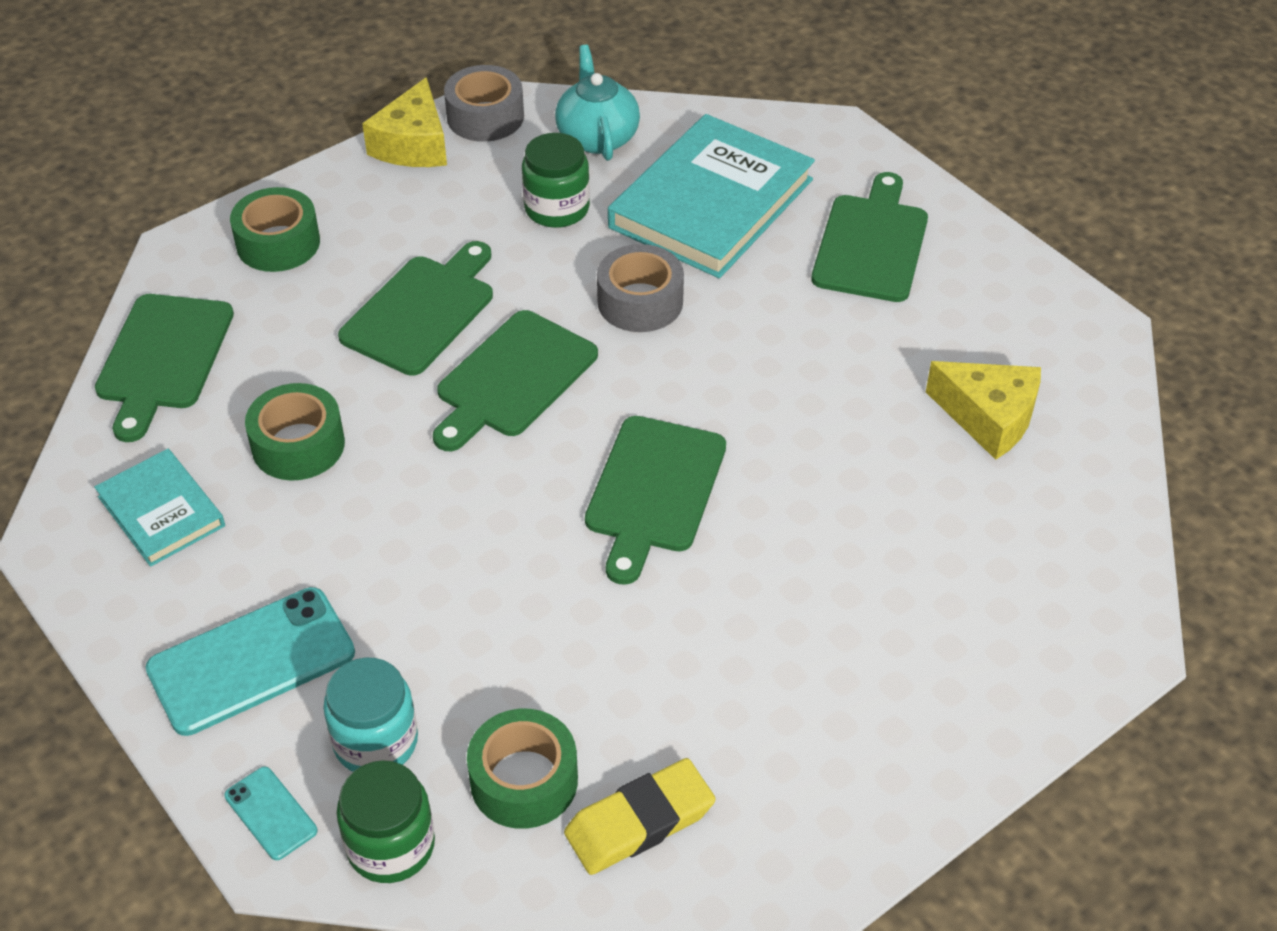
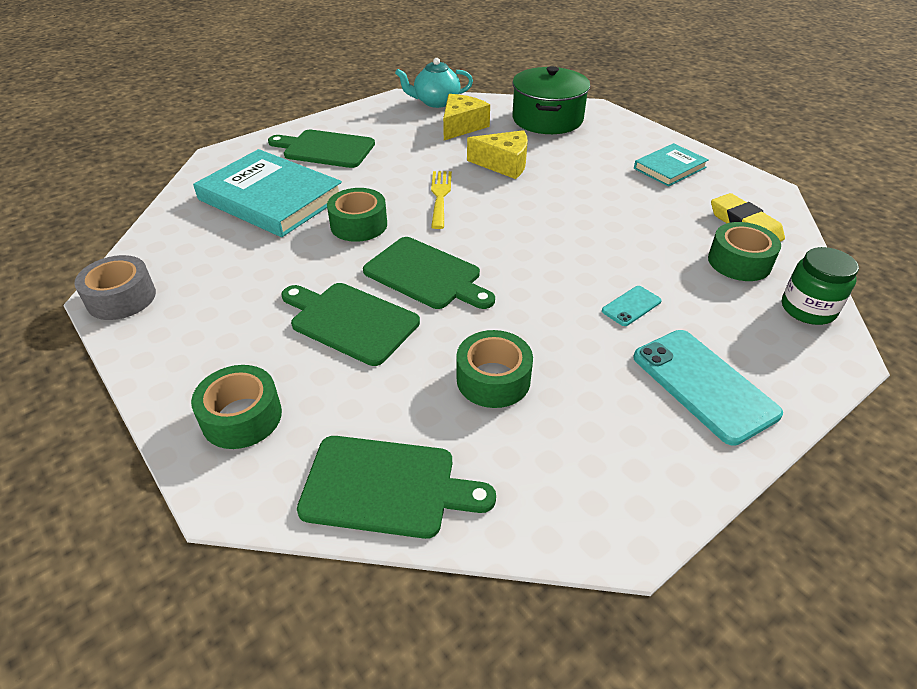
camera: 90 degrees left, 5 degrees down
turquoise book [94,449,225,567] -> turquoise book moved to [634,143,709,187]
turquoise phone [224,766,317,860] -> turquoise phone moved to [602,286,661,326]
turquoise jar [323,657,418,772] -> none
yellow cheese [362,77,447,167] -> yellow cheese moved to [467,130,528,179]
green jar [522,133,590,228] -> none
turquoise teapot [555,45,640,161] -> turquoise teapot moved to [395,58,473,108]
green cutting board [585,416,726,585] -> none
grey tape [597,244,684,332] -> green tape [327,188,387,242]
none -> yellow fork [431,171,452,229]
none -> green pot [512,66,590,134]

